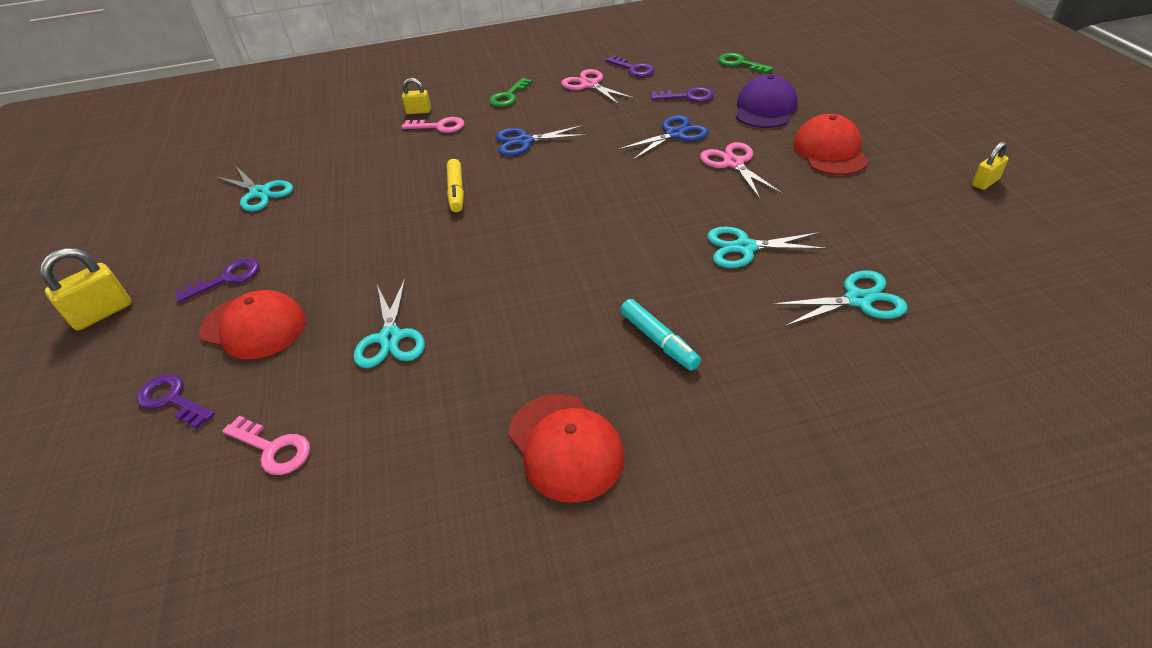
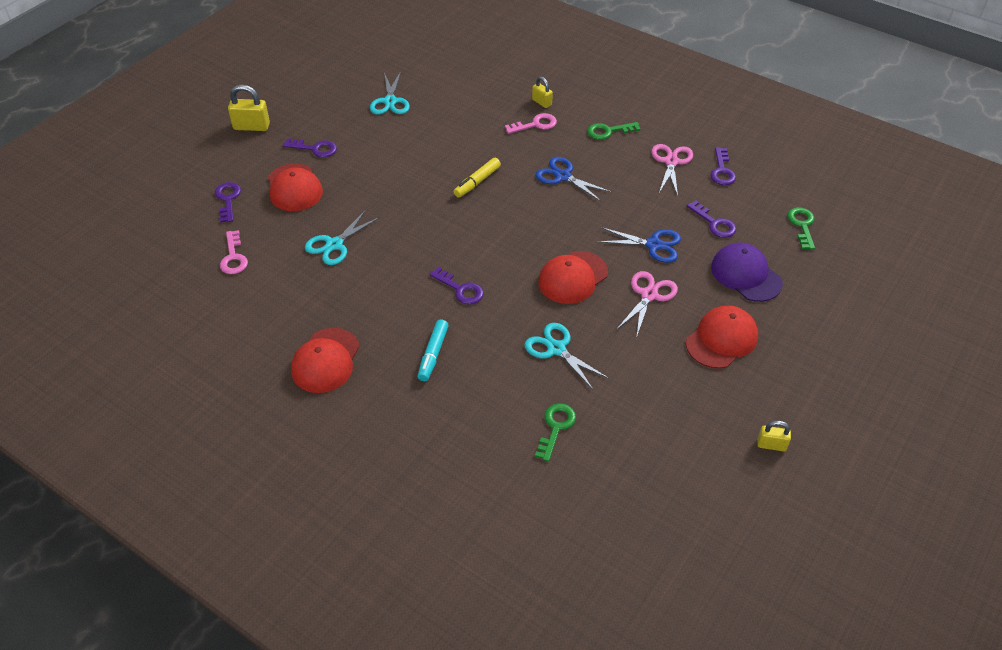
camera: 45 degrees right, 5 degrees up
pink key [402,117,464,133] -> pink key turned 75 degrees counterclockwise [505,113,557,134]
purple cap [736,74,798,128] -> purple cap turned 105 degrees counterclockwise [711,243,783,302]
turquoise scissors [771,271,908,327] -> green key [535,403,576,462]
none -> purple key [430,267,484,304]
none -> red cap [538,251,608,304]

